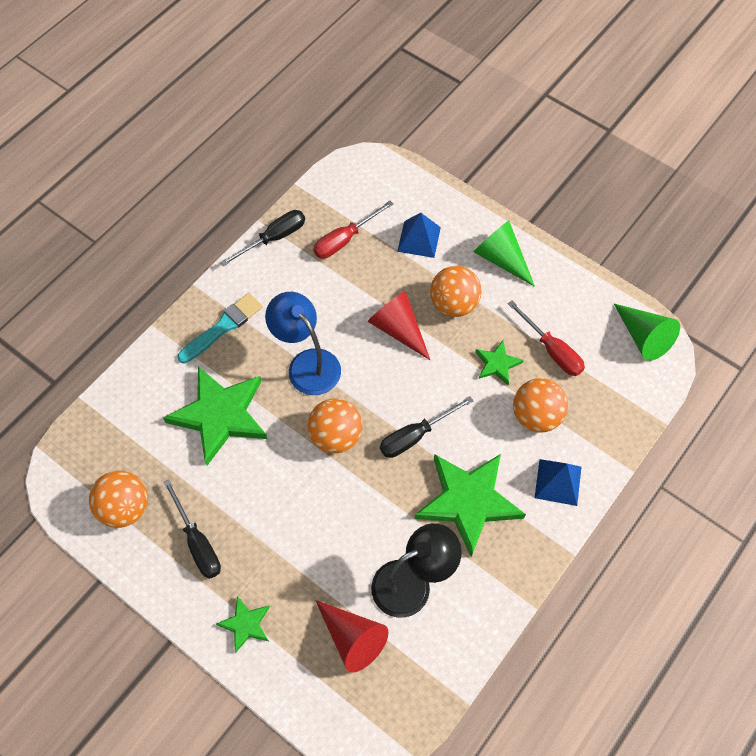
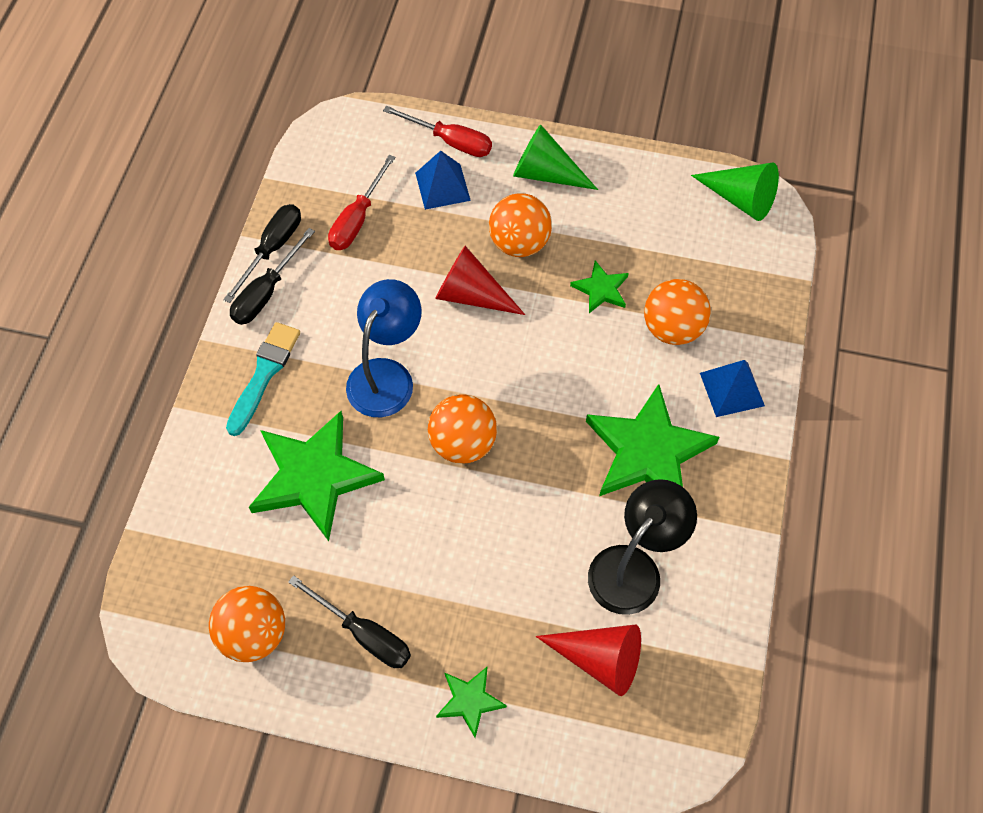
camera: 25 degrees left, 0 degrees up
blue lamp [265,292,341,395] -> blue lamp turned 90 degrees clockwise [346,279,422,417]
black screwdriver [380,396,473,458] -> black screwdriver moved to [230,228,315,325]
red screwdriver [508,301,585,376] -> red screwdriver moved to [383,106,492,157]

